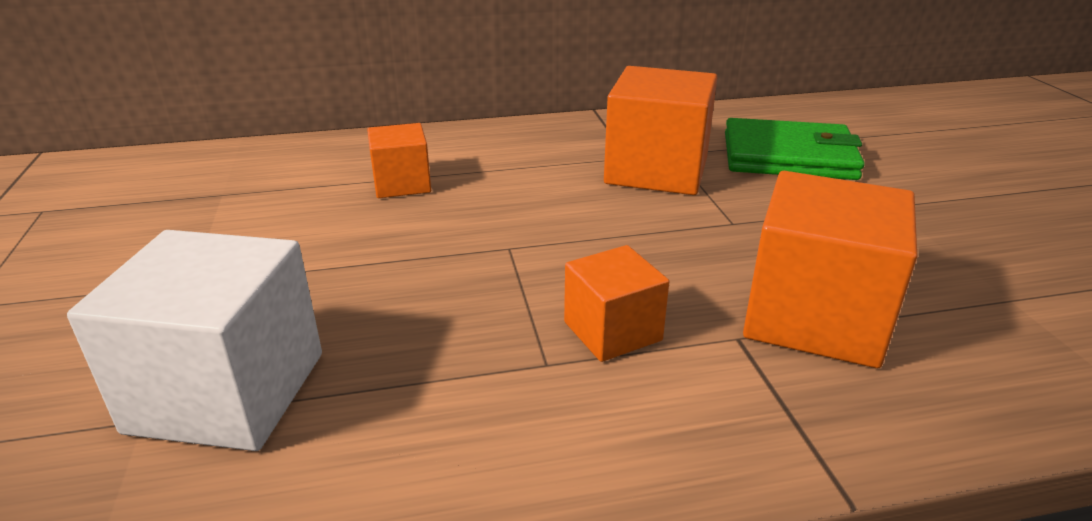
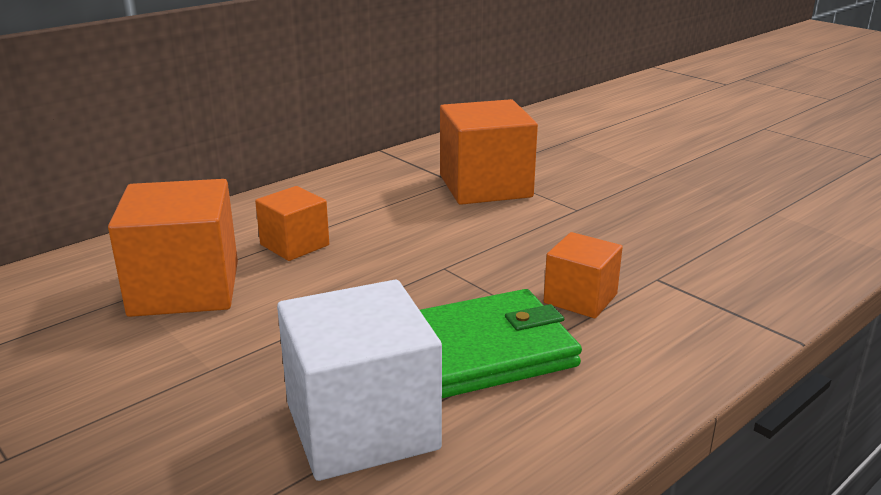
camera: 30 degrees left, 5 degrees down
green wallet [725,118,865,180] -> green wallet moved to [420,289,582,398]
orange cube [743,171,917,368] -> orange cube moved to [108,179,238,317]

